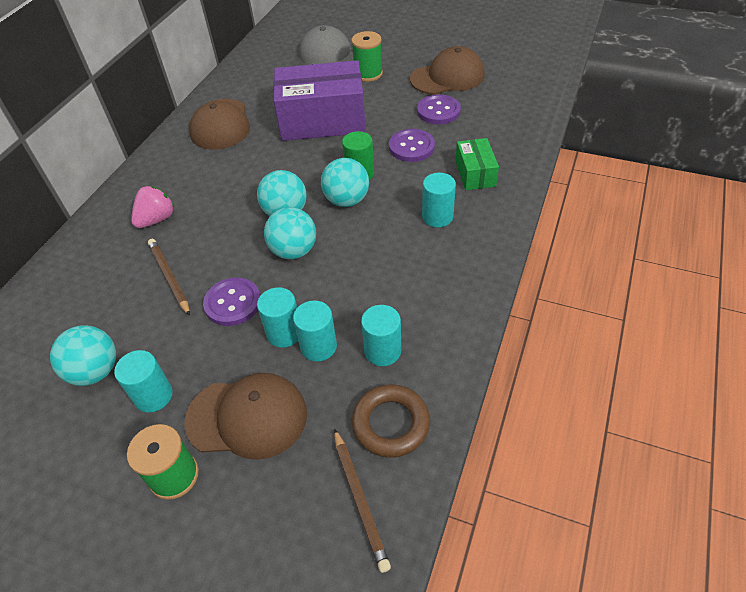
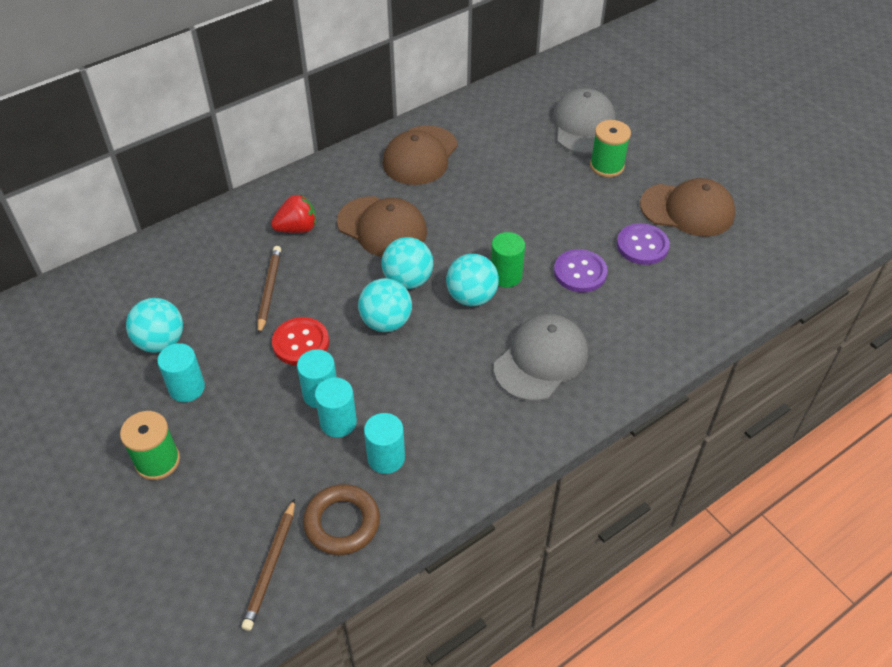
camera: 30 degrees right, 0 degrees up
pink strawberry [131,186,175,228] -> red strawberry [271,195,316,233]
brown cap [184,373,307,460] -> brown cap moved to [337,196,427,257]
purple button [203,278,260,326] -> red button [272,317,329,366]
purple box [273,60,366,141] -> none
turquoise cylinder [422,173,456,228] -> grey cap [494,314,588,401]
green box [456,138,499,190] -> none

